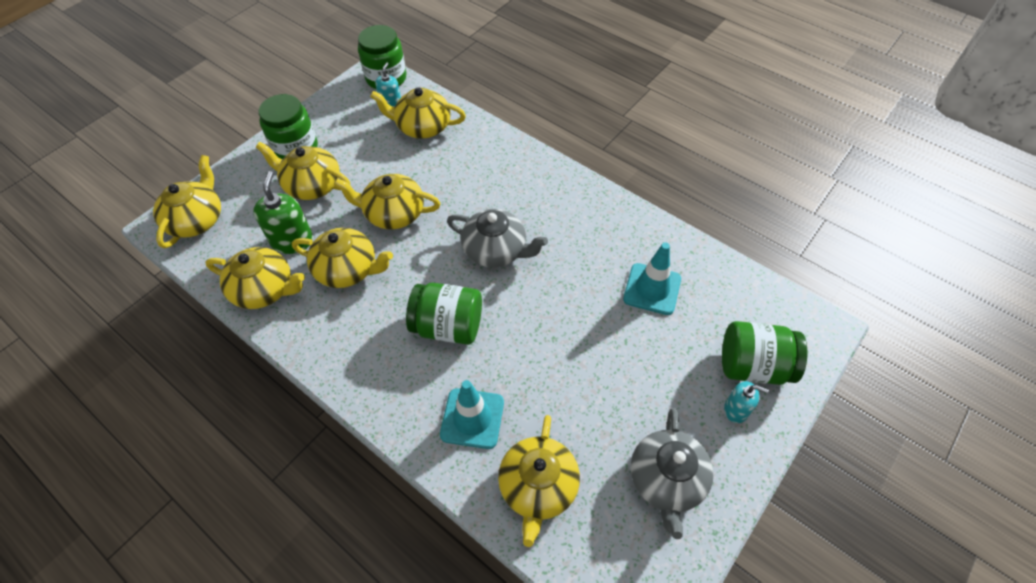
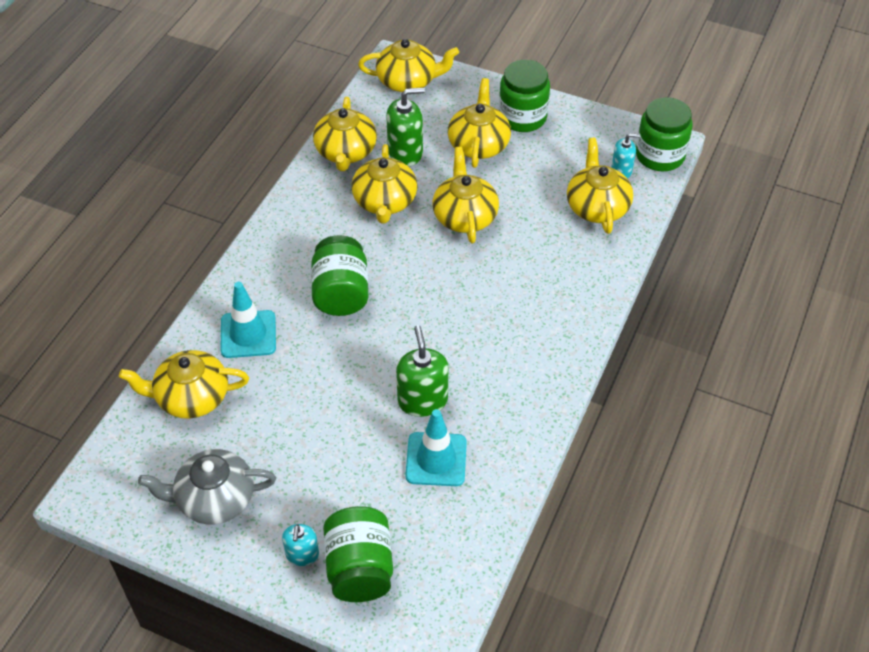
camera: 75 degrees right, 5 degrees down
grey teapot [447,209,548,267] -> none
none -> green soap dispenser [396,325,449,417]

